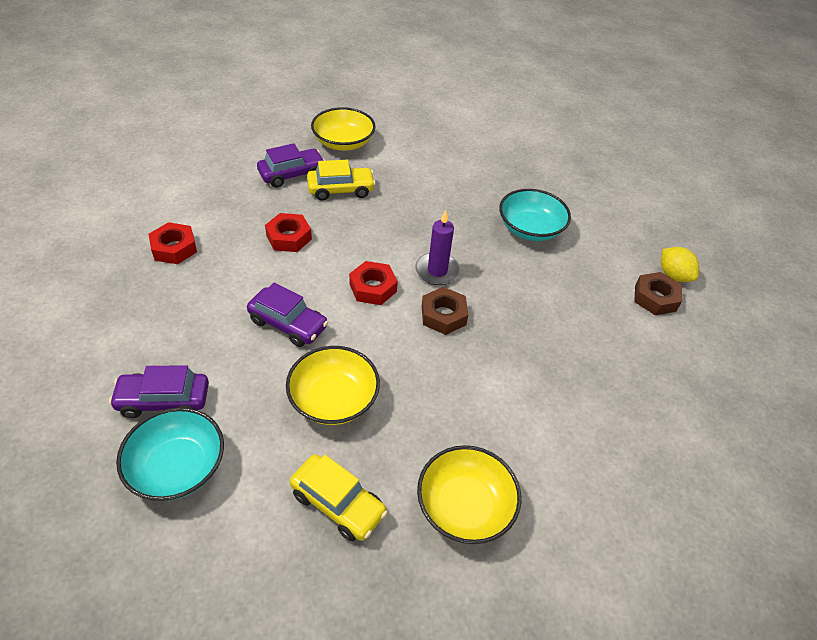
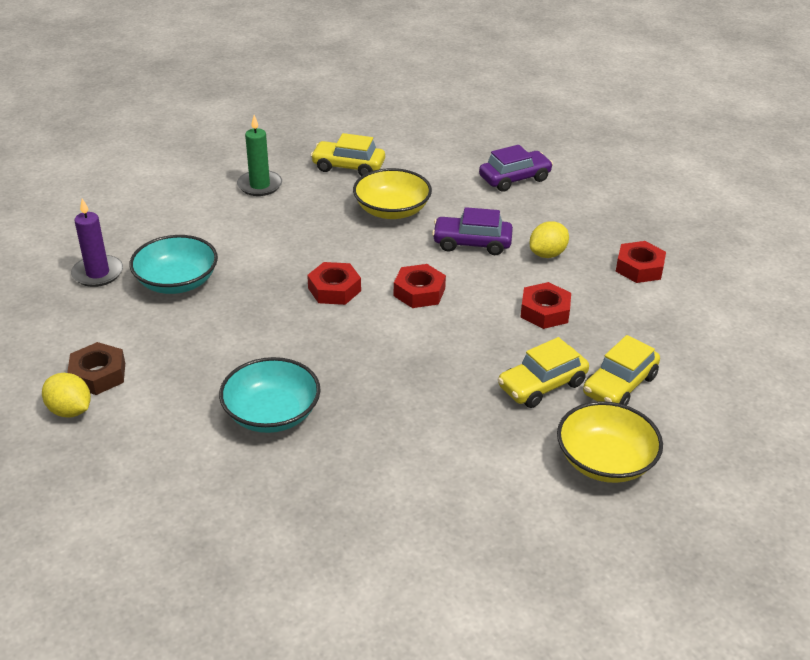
camera: 160 degrees right, 10 degrees down
turquoise bowl [116,408,224,501] -> turquoise bowl moved to [129,235,218,294]
purple car [257,143,325,187] -> yellow car [583,335,660,406]
purple candle [415,210,460,285] -> purple candle moved to [71,198,123,287]
yellow bowl [417,445,521,544] -> green candle [237,115,282,196]
brown nut [422,287,468,335] -> red nut [307,262,361,305]
none -> yellow lemon [530,221,569,258]

